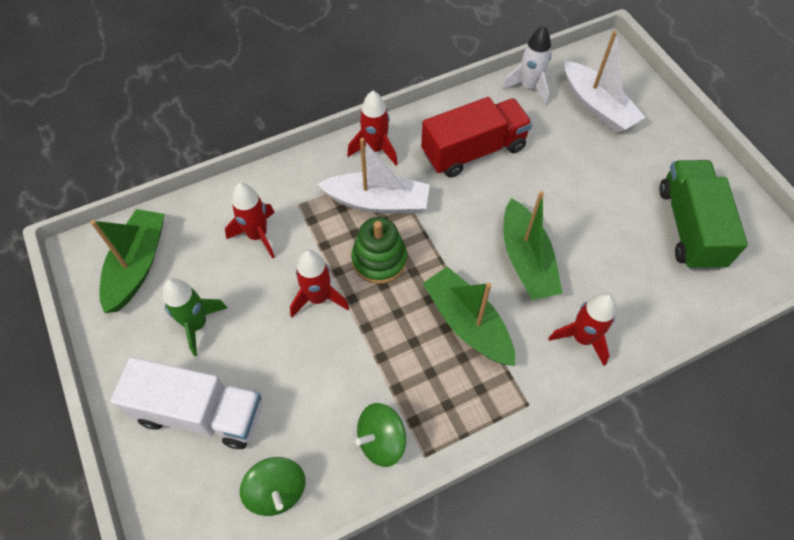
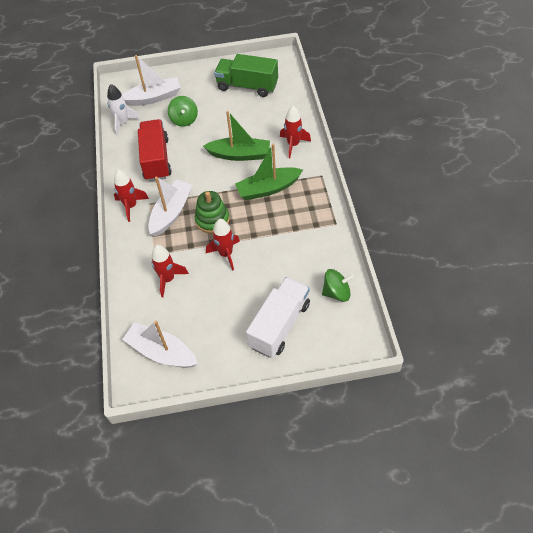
camera: 70 degrees left, 5 degrees down
green boat [90,209,165,313] -> white boat [122,321,198,368]
green rocket [163,278,227,356] -> none
green spinning top [355,403,406,467] -> green spinning top moved to [168,96,198,127]

